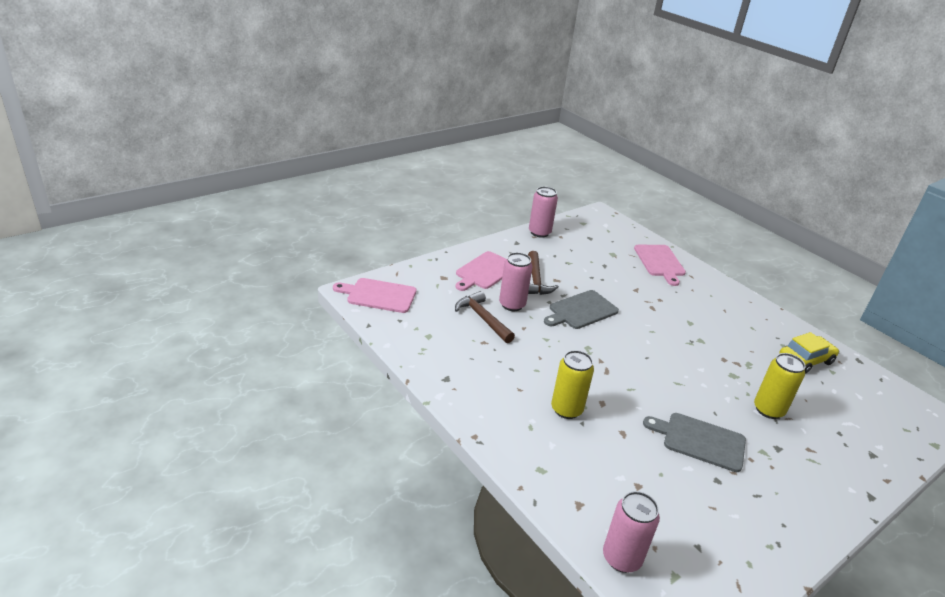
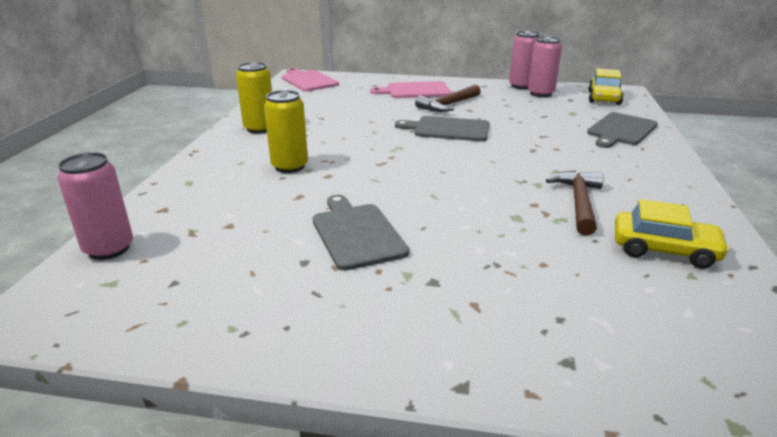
camera: 50 degrees right, 5 degrees down
brown hammer [455,291,515,343] -> brown hammer moved to [546,171,604,236]
pink can [499,252,532,311] -> pink can moved to [528,36,562,97]
pink cutting board [634,245,686,286] -> grey cutting board [587,112,658,148]
yellow can [754,353,806,419] -> yellow can moved to [236,62,272,134]
none -> yellow car [588,68,624,105]

